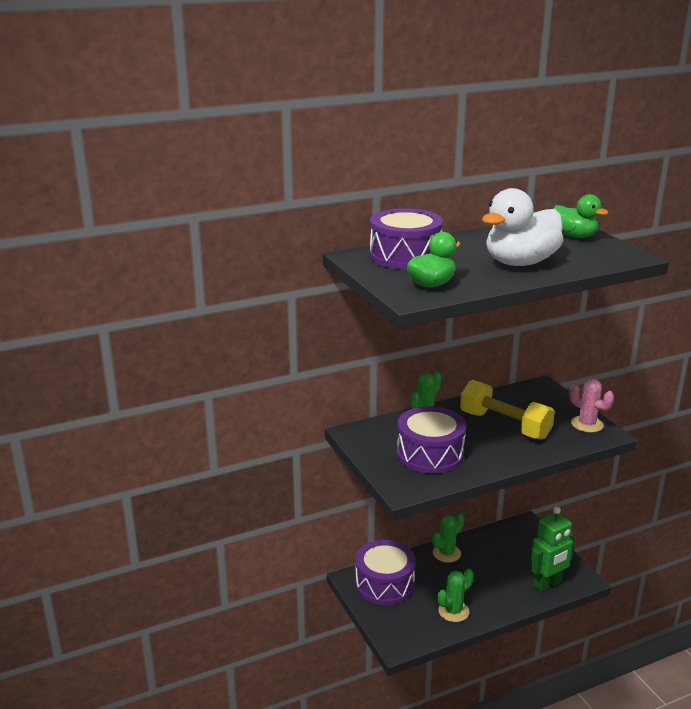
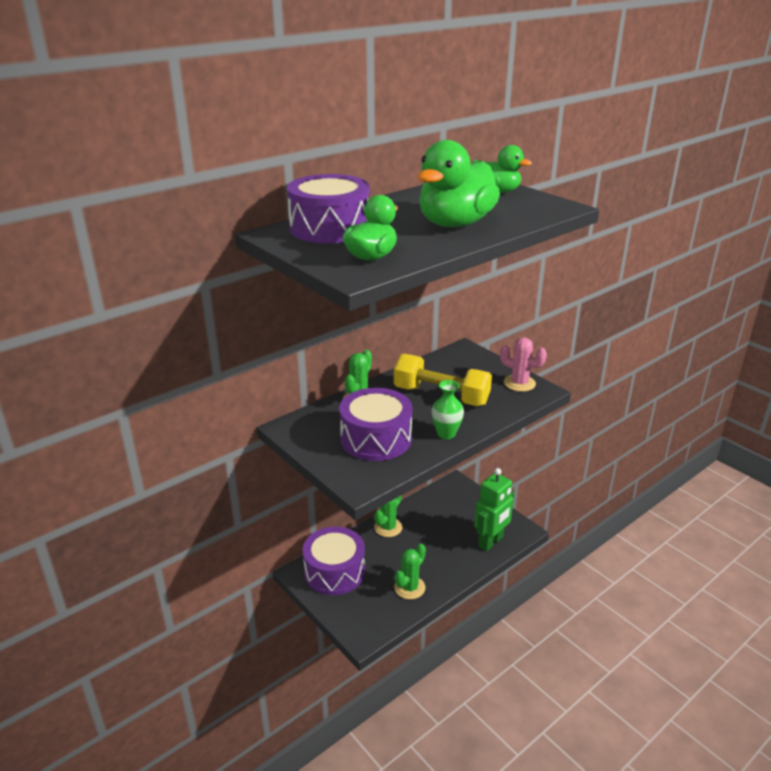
camera: 15 degrees left, 5 degrees up
white duck [482,188,563,266] -> green duck [418,140,500,227]
none -> green vase [432,380,464,439]

